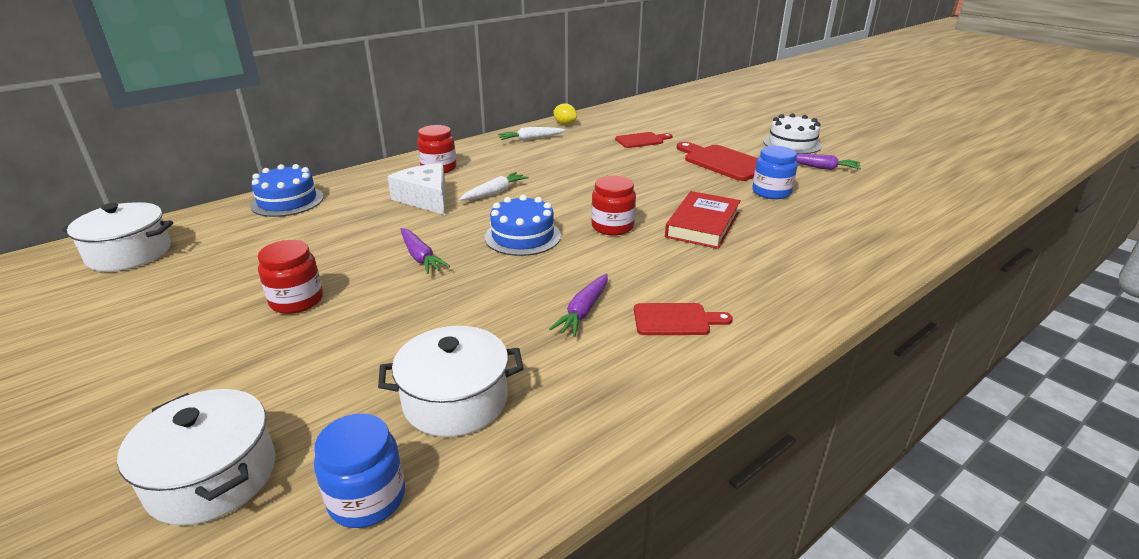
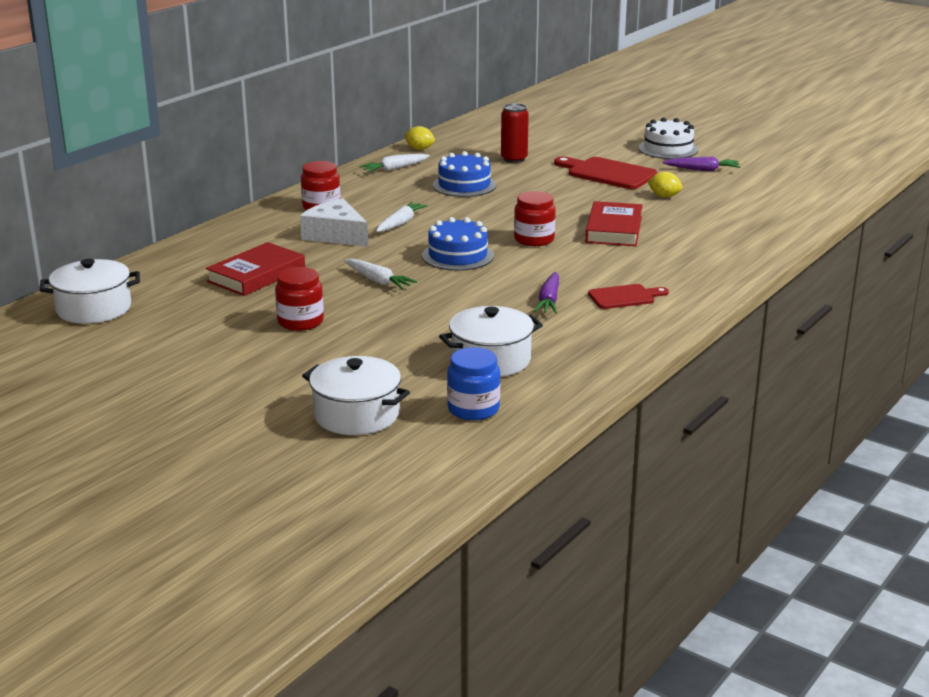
camera: 15 degrees left, 5 degrees down
blue cake [250,164,324,217] -> blue cake moved to [433,151,496,197]
purple carrot [401,228,450,274] -> white carrot [344,259,417,289]
red cutting board [615,132,673,148] -> red can [501,103,529,163]
blue jar [752,146,798,199] -> yellow lemon [647,172,683,198]
none -> red book [206,242,305,296]

